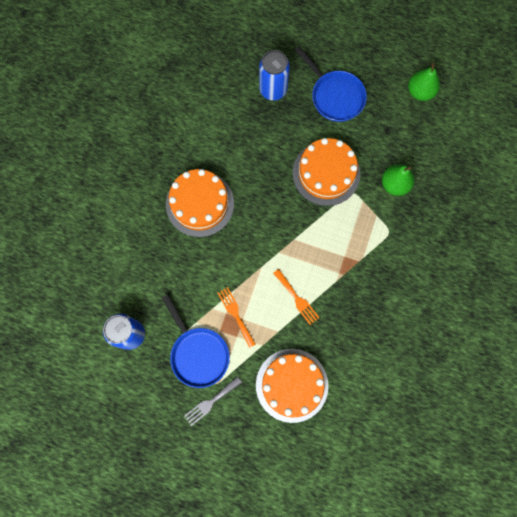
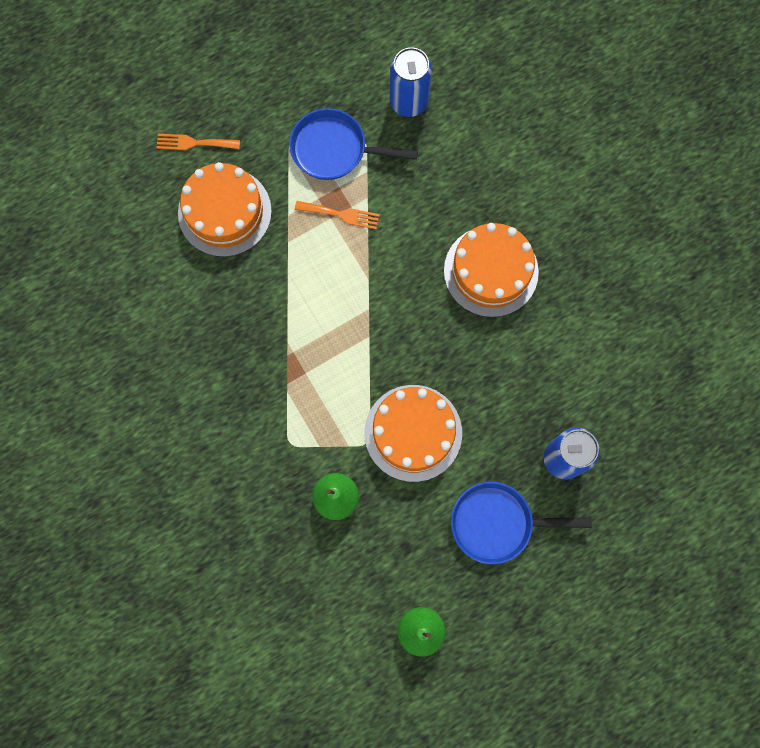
camera: 130 degrees right, 0 degrees up
grey fork [184,377,242,426] -> none
orange fork [273,269,320,325] -> orange fork moved to [157,134,240,150]

